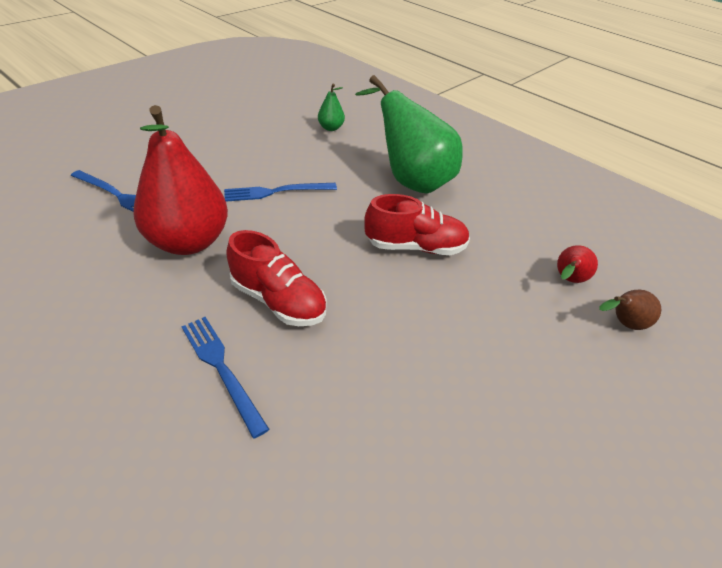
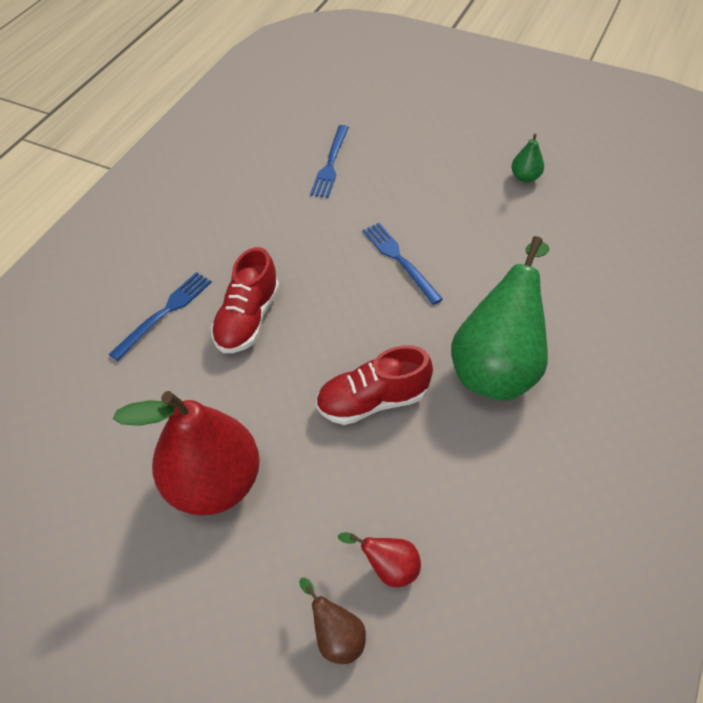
camera: 75 degrees right, 10 degrees up
red pear [133,105,228,255] -> red pear moved to [113,391,260,516]
green pear [318,84,345,131] -> green pear moved to [511,134,544,182]
red shoe [364,194,470,255] -> red shoe turned 90 degrees clockwise [316,345,433,425]

